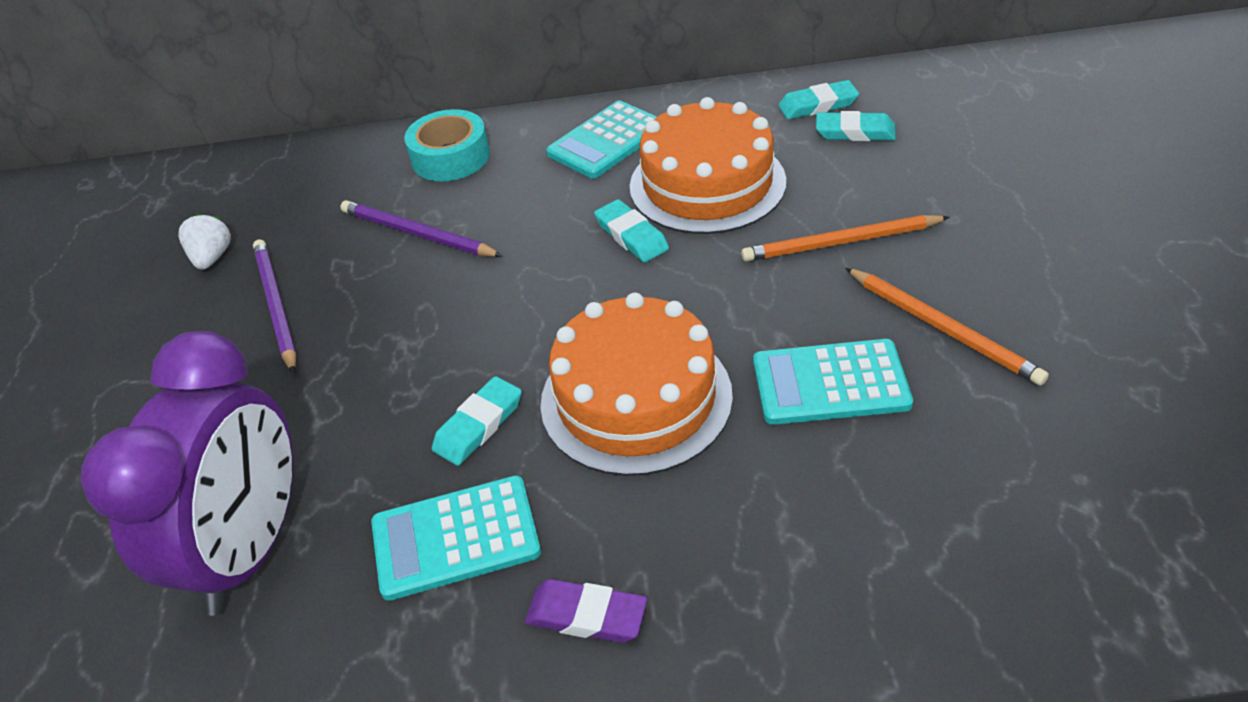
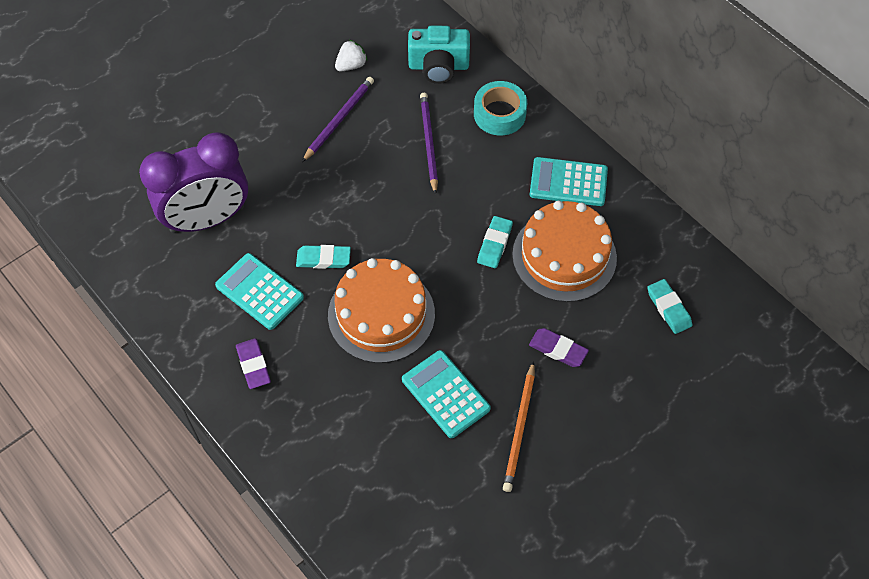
camera: 50 degrees right, 15 degrees up
orange pencil [741,215,950,262] -> purple eraser [529,328,589,367]
turquoise eraser [778,80,859,119] -> none
none -> turquoise camera [408,26,470,84]

